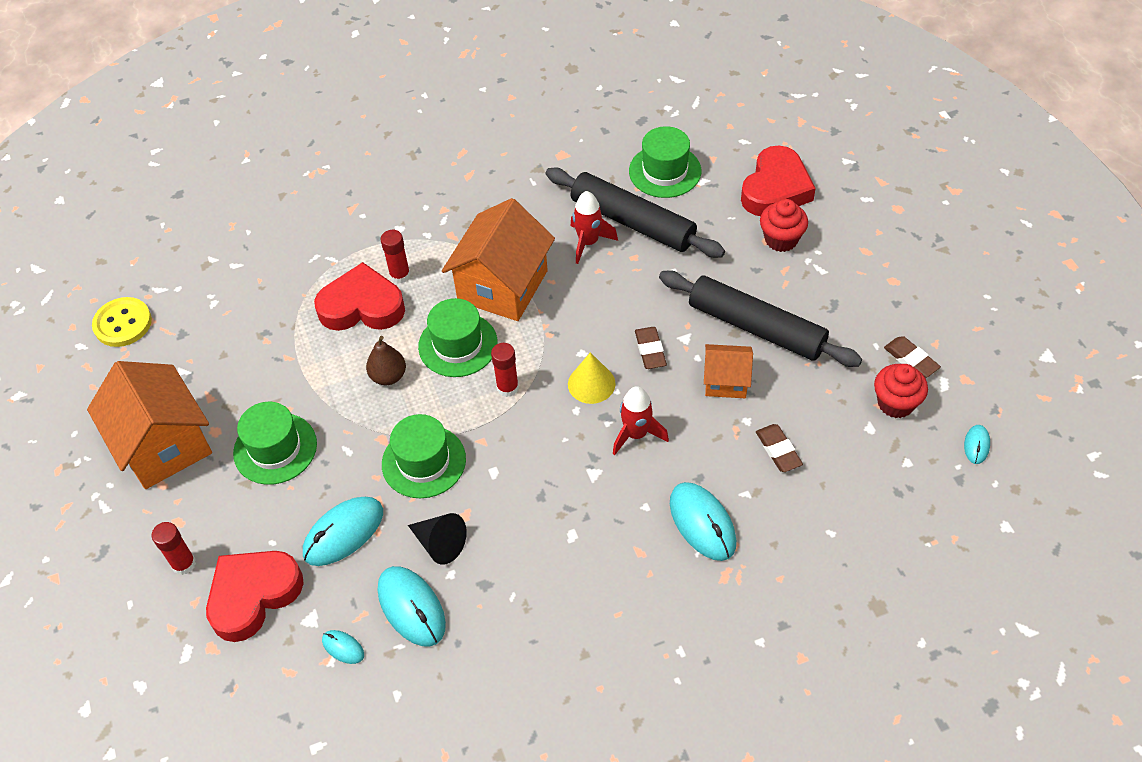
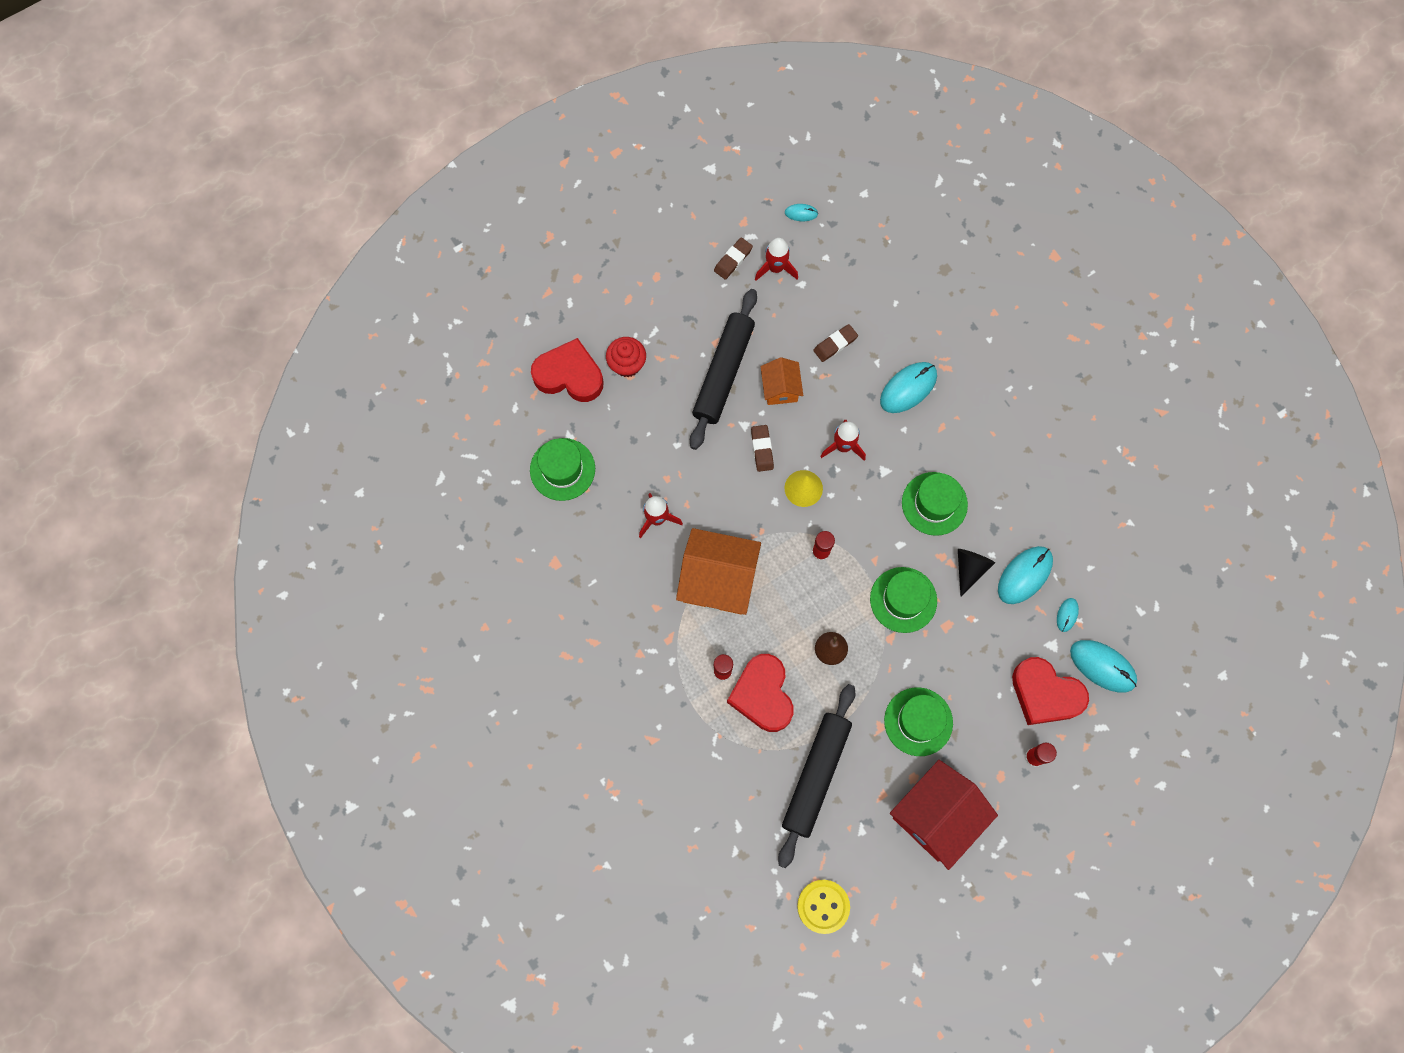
camera: 105 degrees left, 20 degrees up
orange house [87,361,212,489] -> red house [890,760,998,870]
turquoise mouse [303,497,383,566] -> turquoise mouse moved to [1070,640,1137,693]
green hat [418,298,498,377] -> green hat moved to [902,472,968,536]
black rolling pin [546,168,725,258] -> black rolling pin moved to [778,684,855,868]
brown eraser [635,327,667,369] -> brown eraser turned 75 degrees counterclockwise [751,425,774,472]
red cupcake [874,364,928,418] -> red rocket [755,238,798,281]

